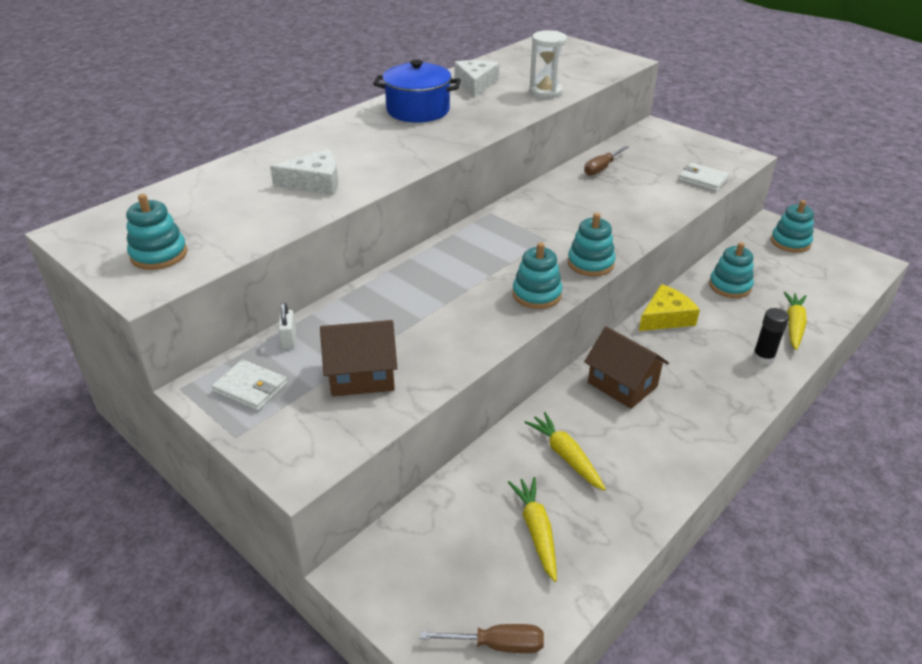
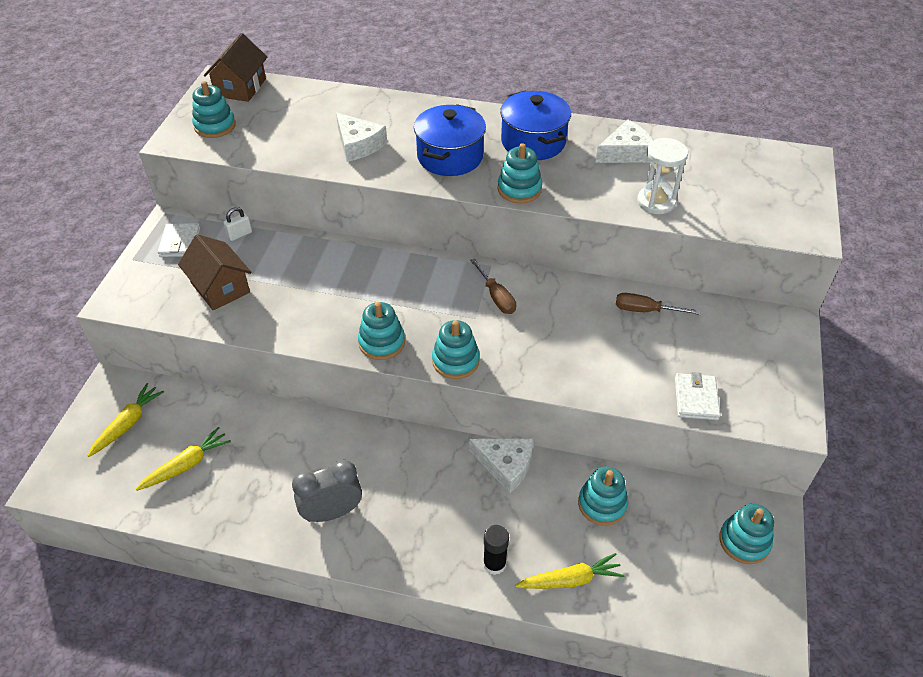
camera: 60 degrees right, 10 degrees up
brown screwdriver [420,624,544,653] -> brown screwdriver moved to [470,258,516,314]
yellow carrot [524,412,606,491] -> yellow carrot moved to [88,383,164,457]
brown house [584,326,669,409] -> brown house moved to [204,33,267,102]
yellow cheese [639,284,700,331] -> white cheese [469,438,533,493]
none -> grey clock [292,460,362,522]
none -> blue pot [414,104,486,176]
none -> turquoise stacking toy [498,143,542,203]

